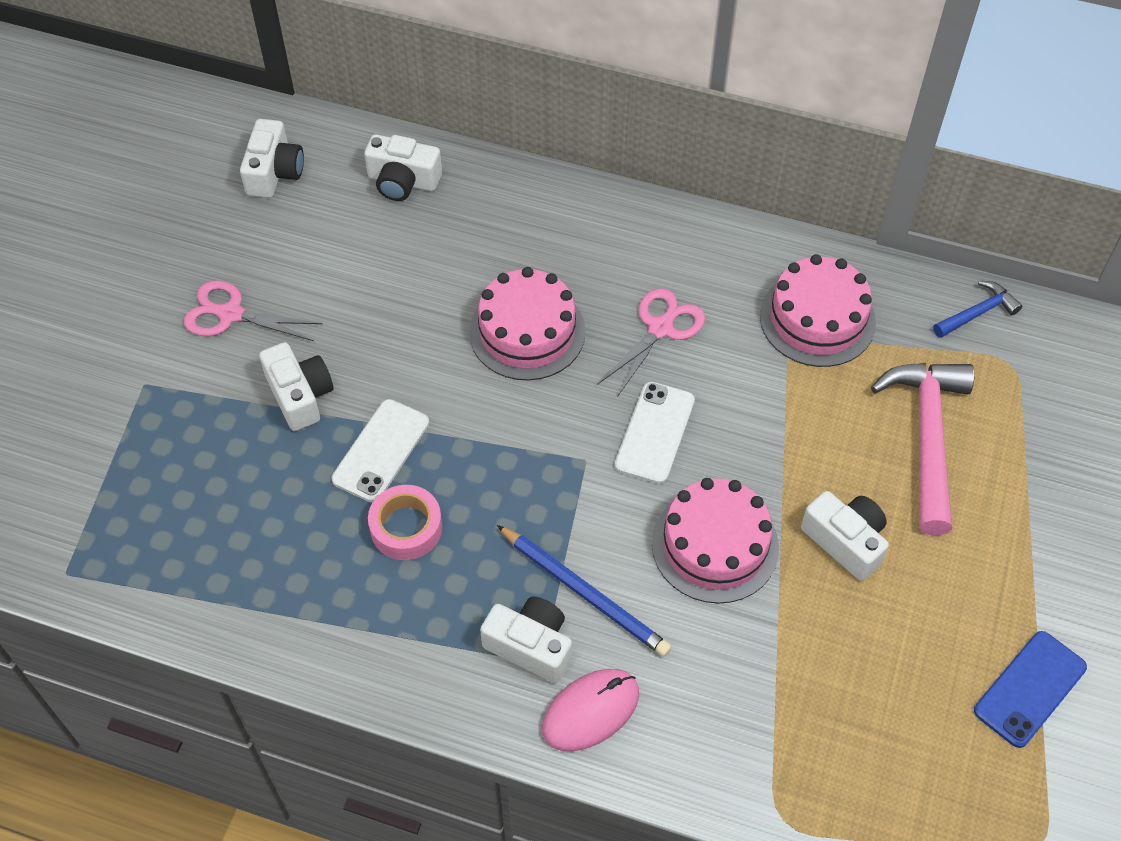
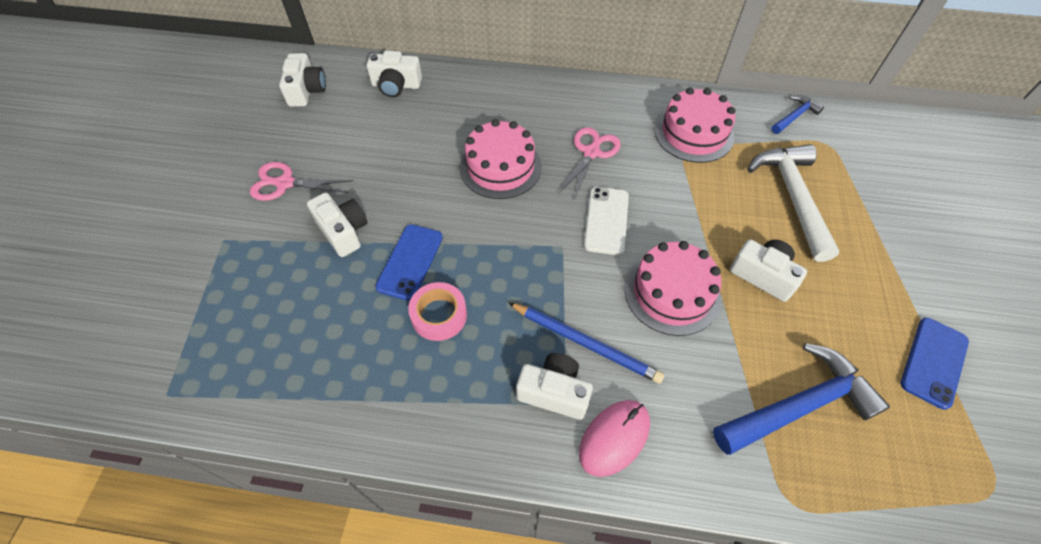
camera: 10 degrees left, 0 degrees up
white phone [332,399,429,503] -> blue phone [375,224,443,301]
pink hammer [871,363,975,536] -> white hammer [747,144,839,262]
none -> blue hammer [713,343,890,455]

